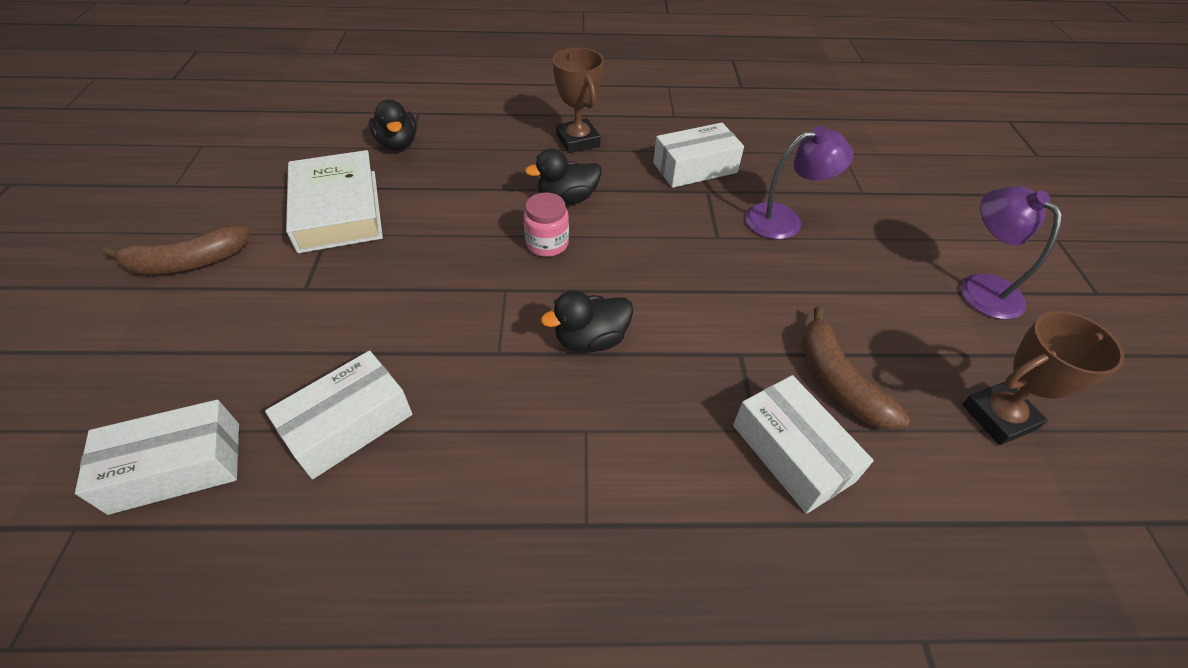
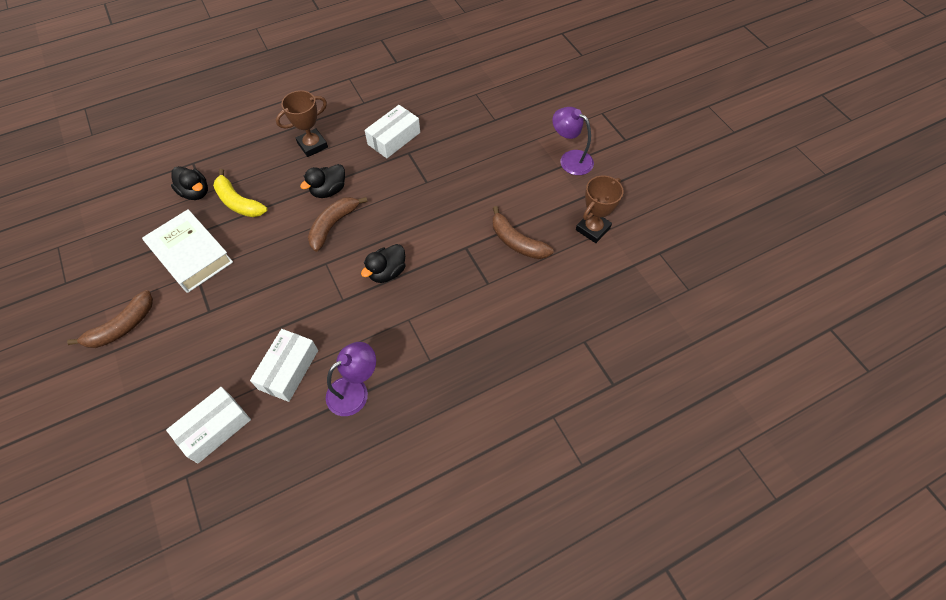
camera: 25 degrees left, 10 degrees up
pink jar [523,192,569,257] -> brown banana [308,197,368,252]
brown trophy [553,48,604,153] -> brown trophy turned 75 degrees counterclockwise [276,90,328,157]
white box [733,375,874,514] -> none
purple lamp [745,126,853,239] -> purple lamp moved to [326,342,376,416]
none -> yellow banana [213,169,268,217]

